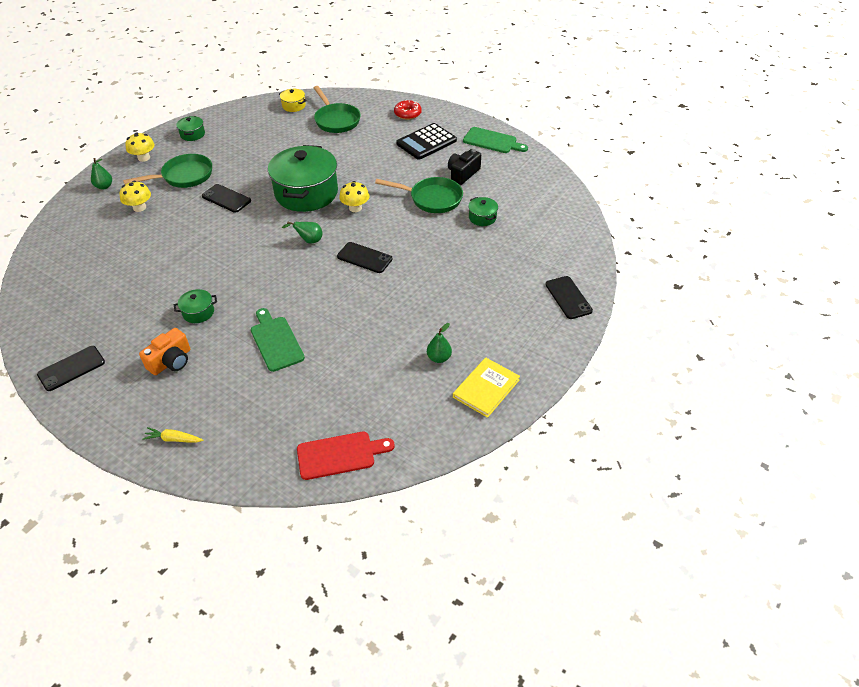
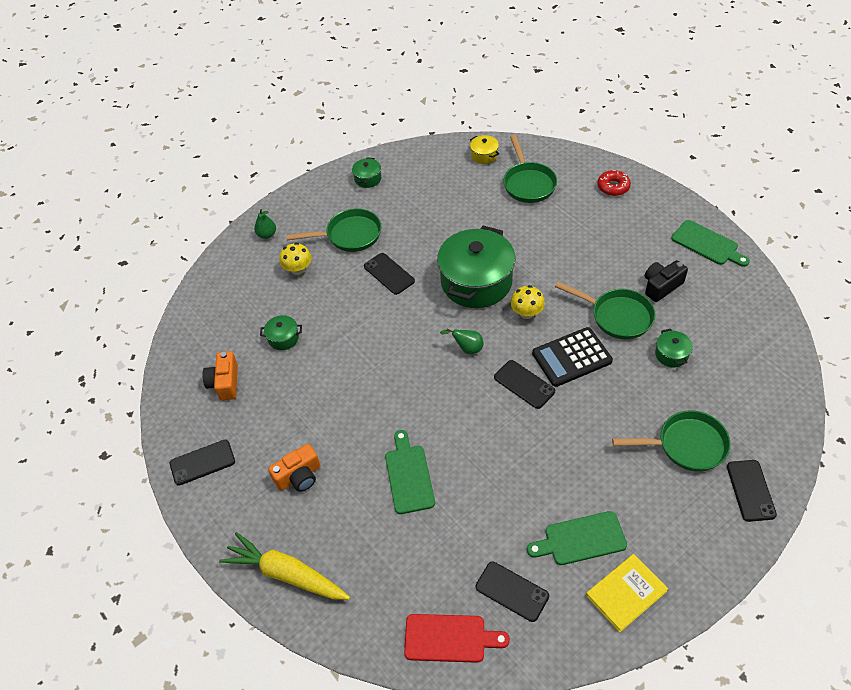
camera: 20 degrees right, 5 degrees up
yellow mushroom [126,132,155,162] -> none
yellow carrot [142,427,203,443] -> yellow carrot [219,532,350,600], size x2.20
green pot [174,289,217,323] -> green pot moved to [260,315,302,350]
black calculator [396,123,457,160] -> black calculator moved to [532,327,613,387]
green pear [427,323,452,363] -> green cutting board [527,511,627,565]
none -> orange camera [202,351,238,401]
none -> black phone [476,561,549,622]
none -> green pan [612,411,731,472]

